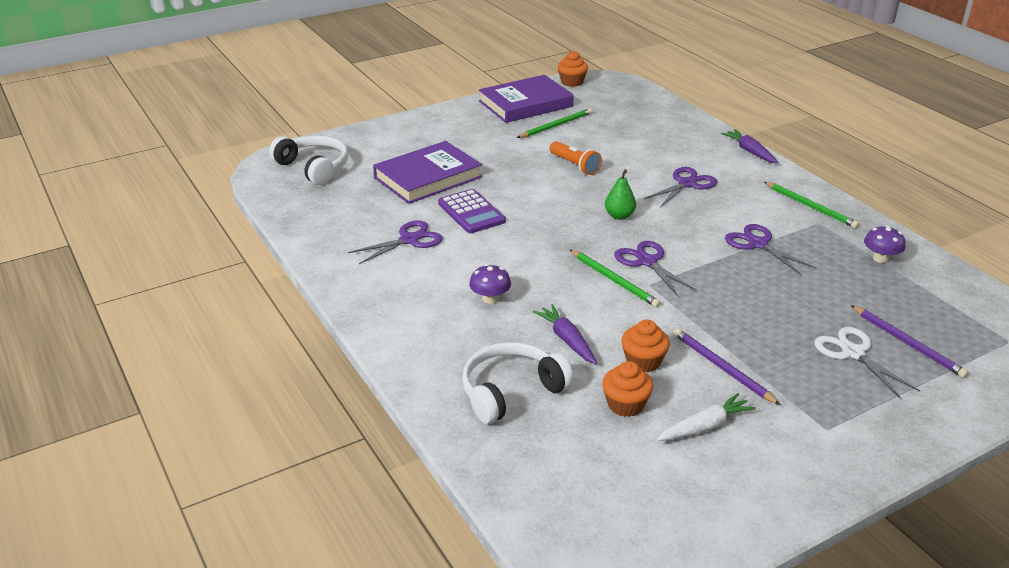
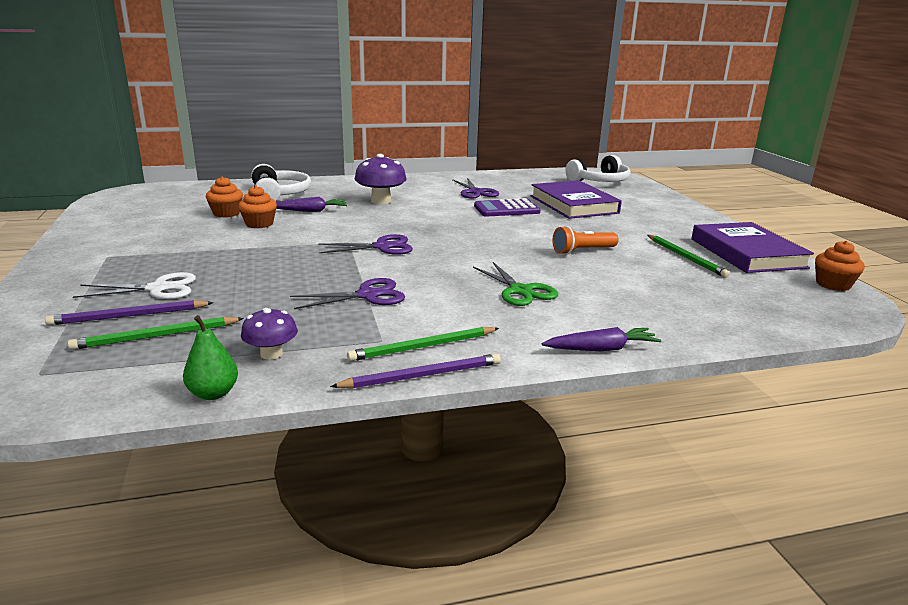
camera: 105 degrees right, 10 degrees down
purple mushroom [469,264,511,304] -> purple mushroom [355,154,407,204], size x1.65
green pencil [570,250,660,308] -> green pencil moved to [68,317,244,350]
green pear [605,169,636,220] -> green pear moved to [183,315,238,400]
purple scissors [644,167,717,207] -> green scissors [473,262,558,306]
white carrot [657,393,756,441] -> none
purple pencil [673,328,780,405] -> purple pencil moved to [330,354,501,389]

